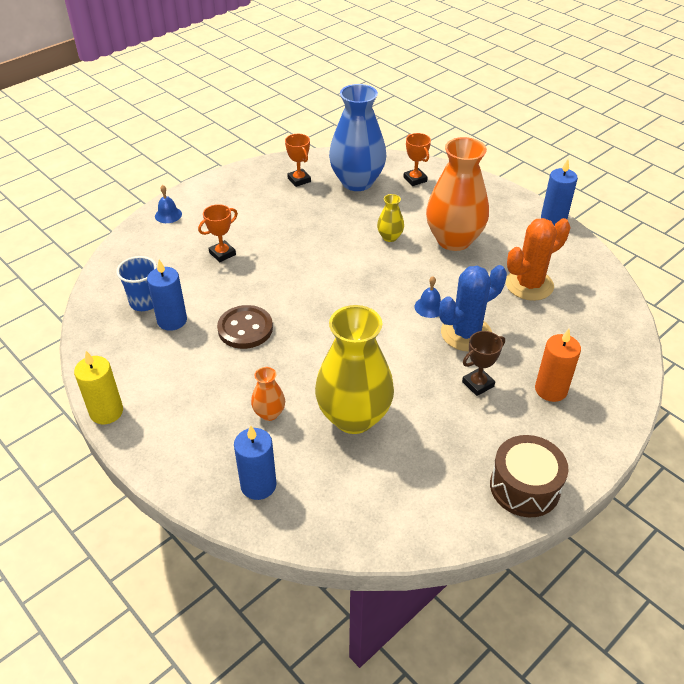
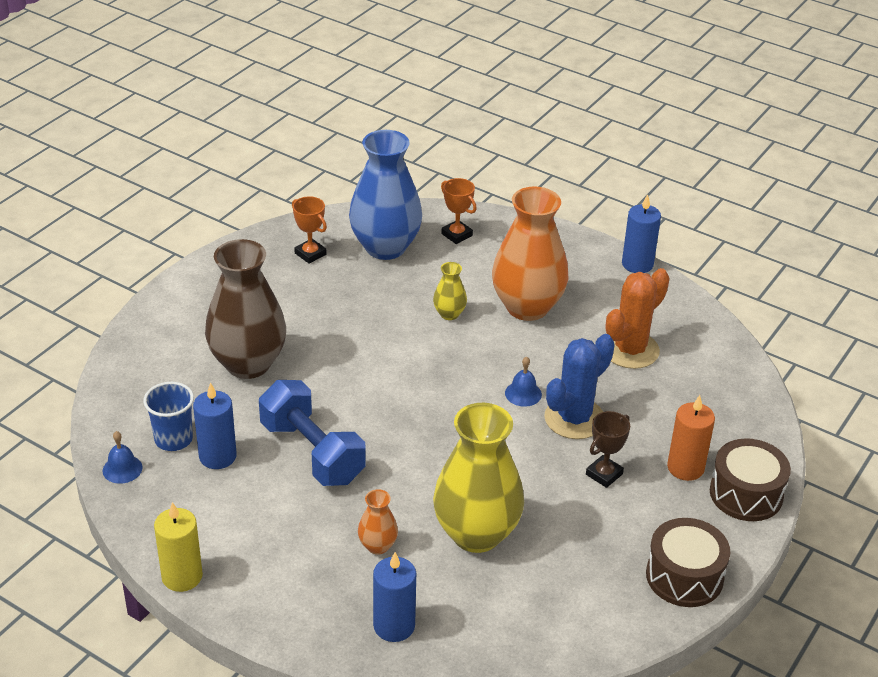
camera: 15 degrees left, 5 degrees down
blue bell [155,185,182,223] -> blue bell moved to [103,431,143,484]
orange trophy [198,204,238,262] -> brown vase [205,239,286,379]
brown button [217,305,273,349] -> blue dumbbell [259,380,366,486]
none -> brown drum [710,438,791,521]

